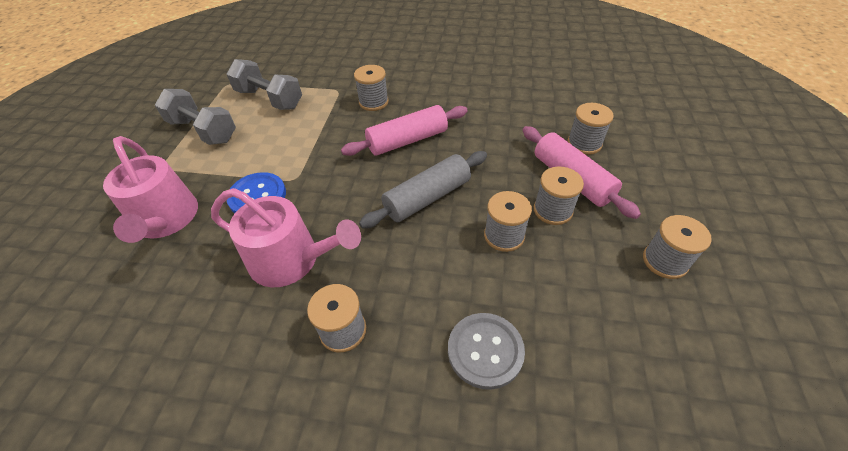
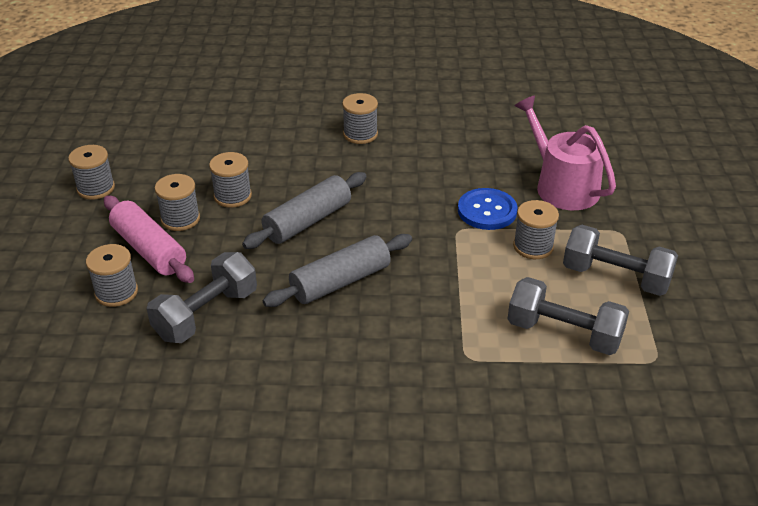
camera: 170 degrees right, 10 degrees down
pink watering can [211,188,361,287] -> none
pink rolling pin [341,105,468,156] -> grey rolling pin [263,234,412,307]
grey spool [354,65,389,111] -> grey spool moved to [513,200,559,259]
grey button [448,313,525,390] -> none
none -> grey dumbbell [147,252,257,343]

